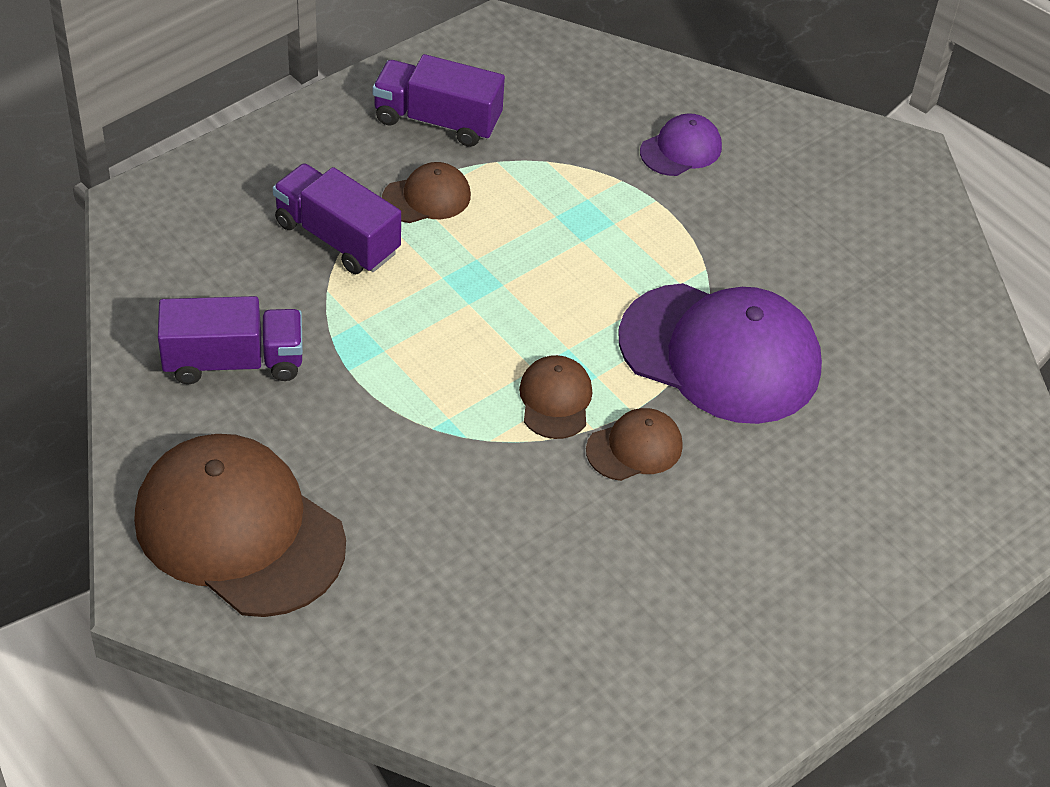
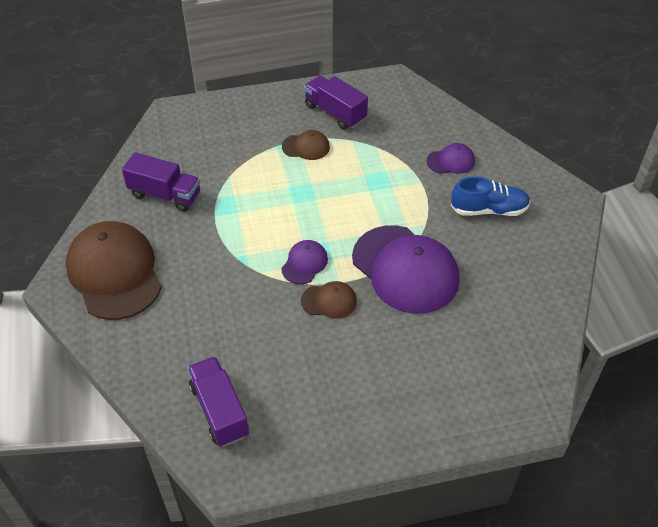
camera: 30 degrees right, 0 degrees up
purple truck [273,163,401,274] -> purple truck moved to [188,356,249,447]
brown cap [519,355,592,439] -> purple cap [281,240,328,284]
none -> blue shoe [451,176,530,216]

